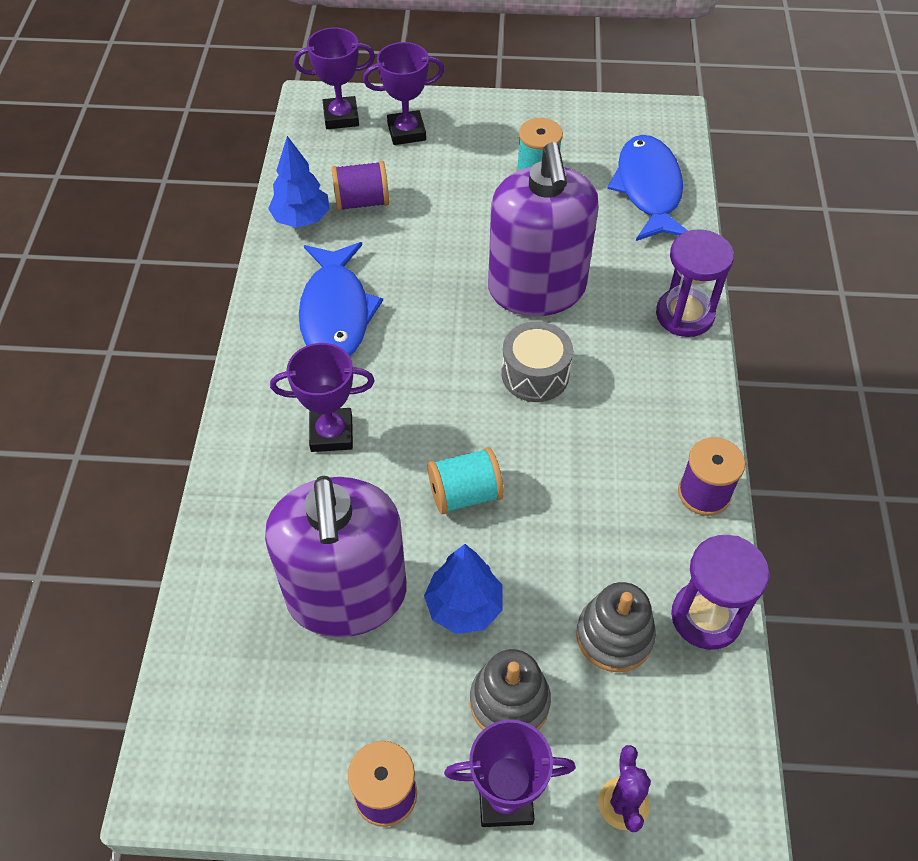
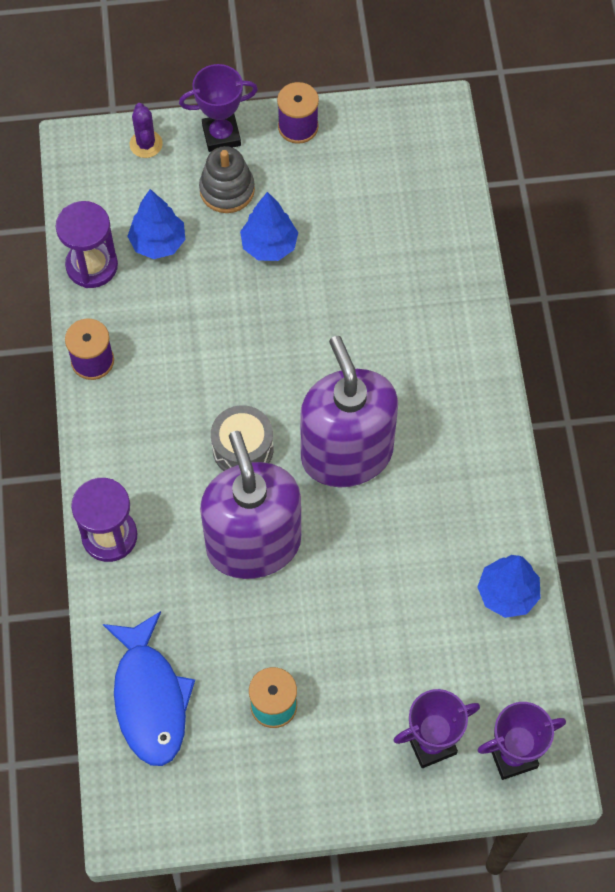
camera: 170 degrees right, 10 degrees up
purple soap dispenser [265,476,406,637] -> purple soap dispenser moved to [300,336,398,487]
purple trophy [270,343,375,452] -> none
blue fish [299,242,383,356] -> none
purple spool [331,161,389,211] -> none
turquoise spool [428,447,504,514] -> none
grey stacking toy [576,582,656,672] -> blue tree [127,189,185,259]

